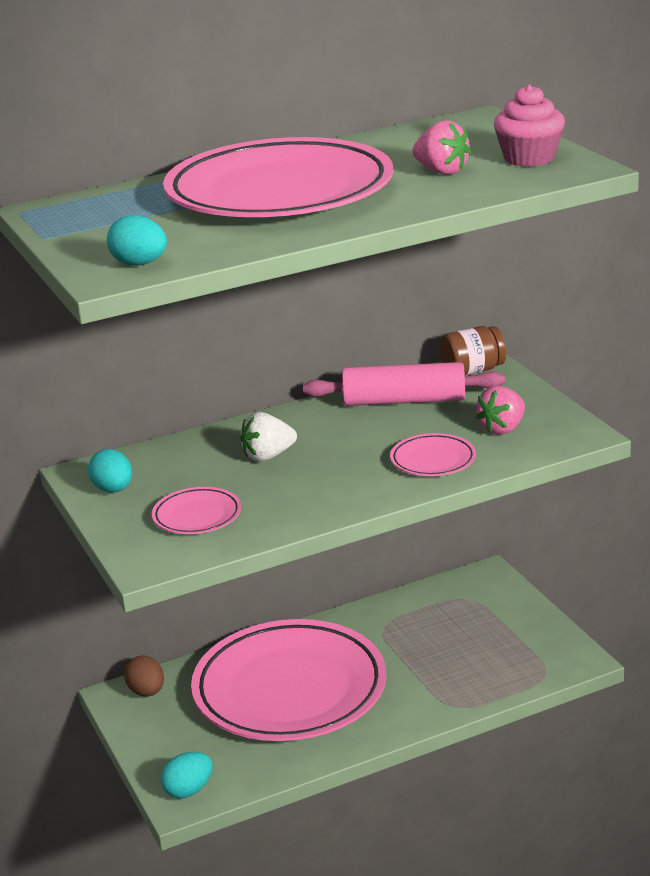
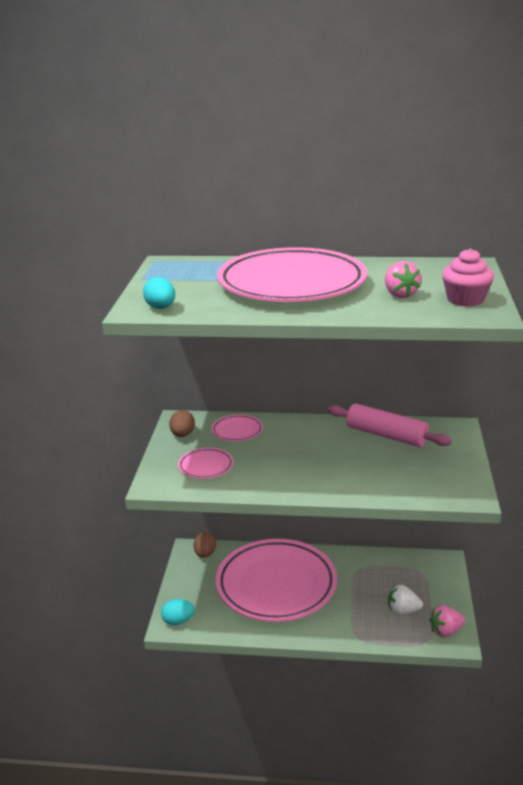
camera: 30 degrees right, 0 degrees up
turquoise egg [88,449,132,493] -> brown egg [169,410,195,437]
white strawberry [240,412,297,462] -> white strawberry moved to [388,585,423,615]
pink plate [390,433,476,476] -> pink plate moved to [211,414,263,442]
brown jar [440,326,506,376] -> none
pink strawberry [475,386,525,435] -> pink strawberry moved to [429,605,465,637]

